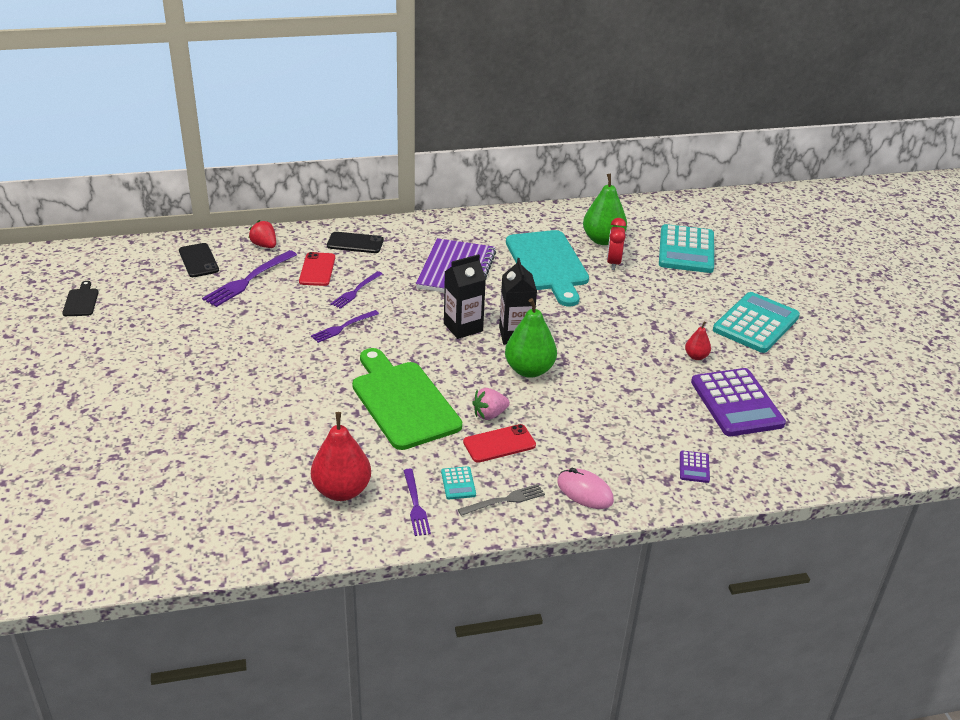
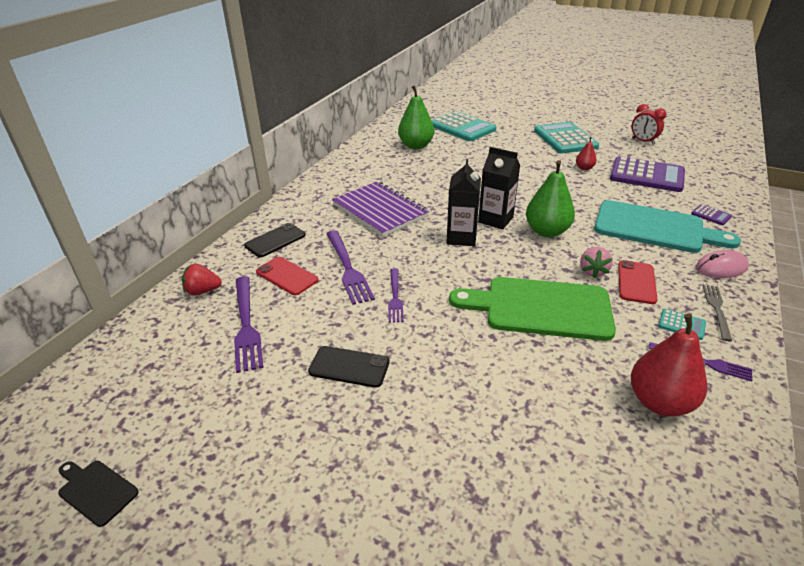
camera: 50 degrees left, 0 degrees up
black phone [179,243,219,277] -> black phone moved to [308,346,390,388]
purple fork [331,271,382,309] -> purple fork [326,230,375,305], size x1.61
turquoise cutting board [506,230,589,306] -> turquoise cutting board moved to [594,200,741,253]
red clock [607,218,626,270] -> red clock moved to [631,104,666,145]

